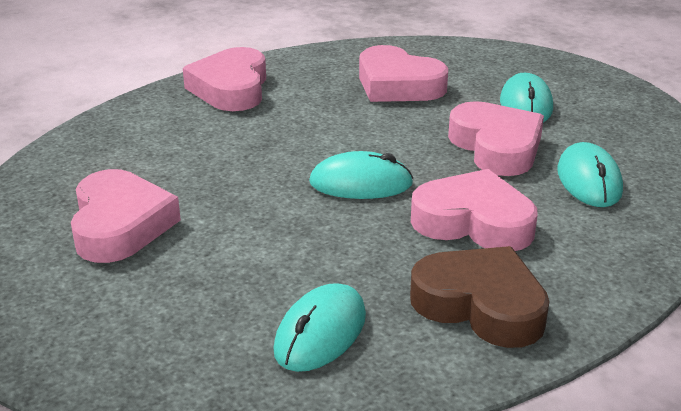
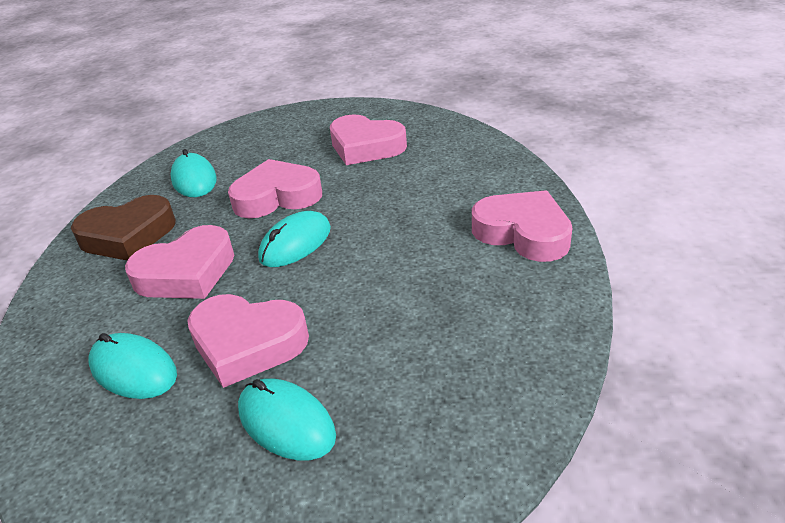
camera: 130 degrees right, 5 degrees up
pink heart [359,45,448,102] -> pink heart moved to [228,159,322,218]

